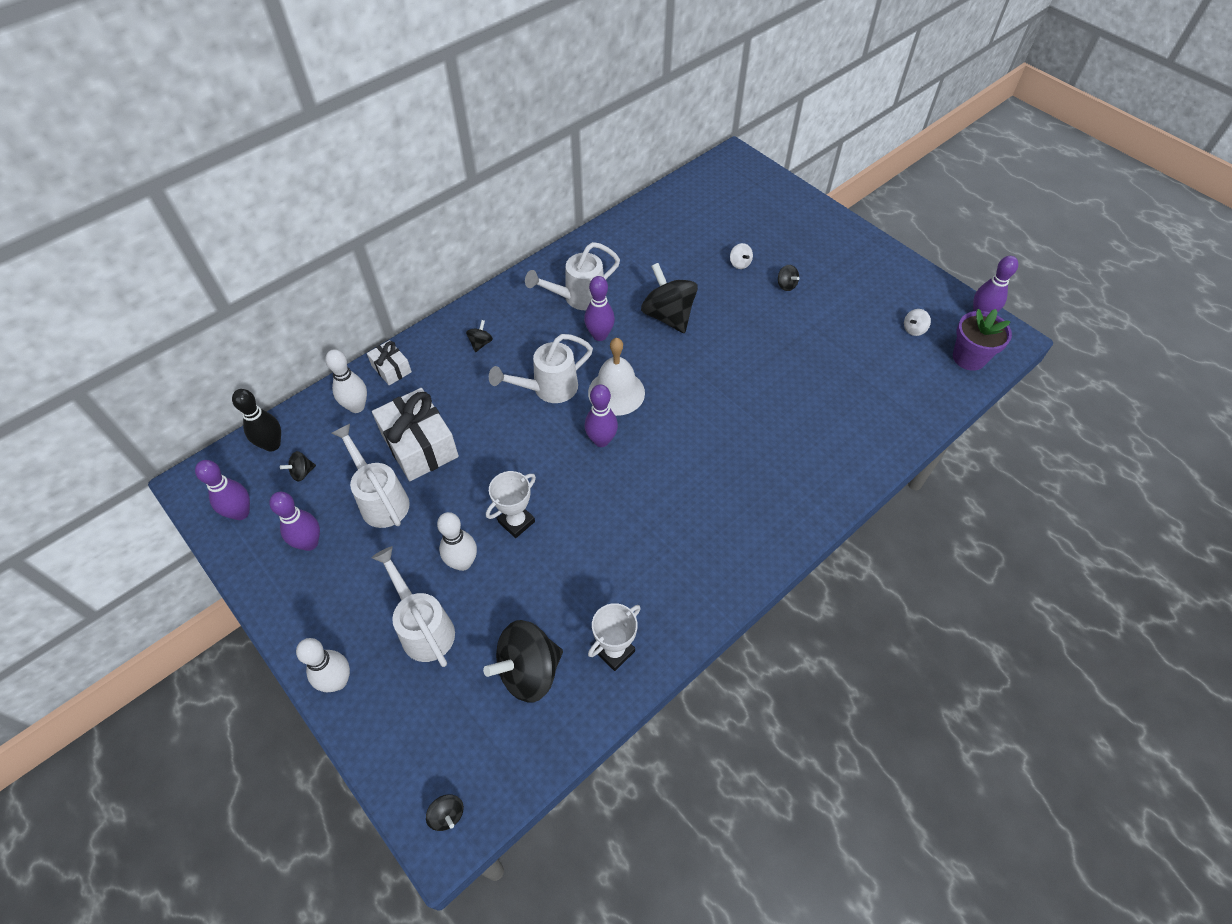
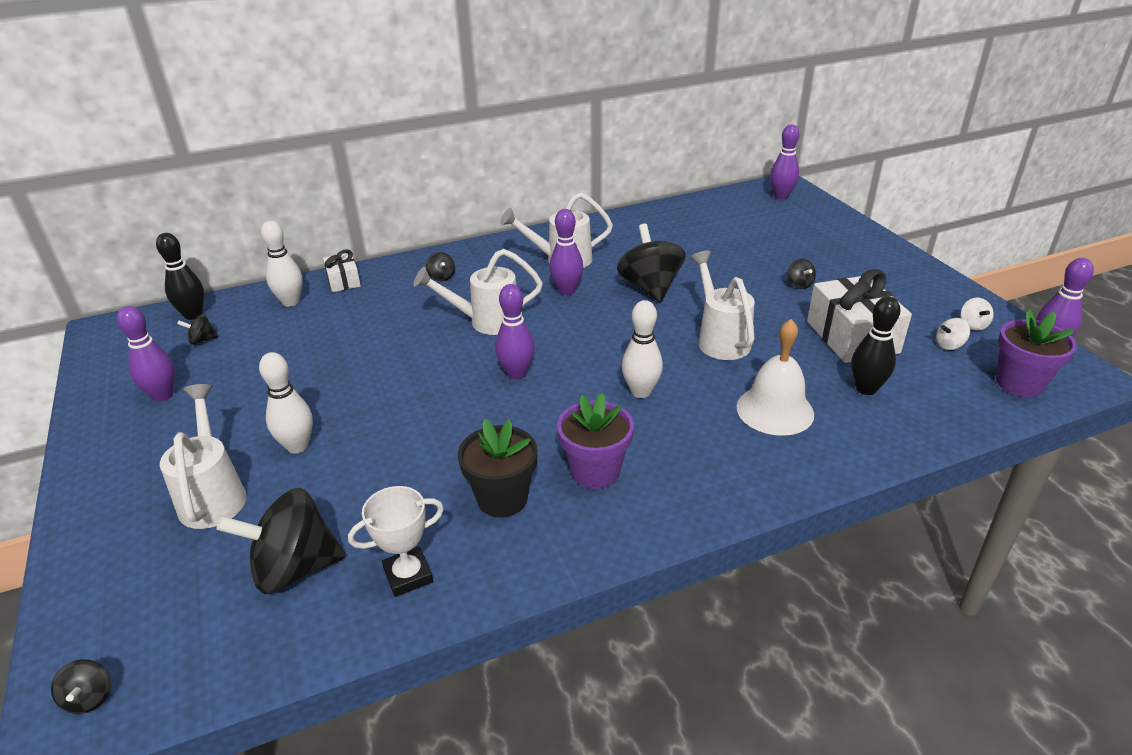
camera: 20 degrees right, 20 degrees down
purple bowling pin [195,460,250,520] -> purple bowling pin moved to [770,124,800,200]
white bowling pin [296,638,350,692] -> white bowling pin moved to [622,300,663,398]
white watering can [331,424,410,528] -> white watering can moved to [690,251,755,360]
white gift [372,388,459,481] -> white gift moved to [807,269,912,363]
black spinning top [466,320,493,352] -> black spinning top turned 120 degrees clockwise [426,252,455,281]
white trophy [486,471,536,538] -> none
white bell [588,338,645,416] -> white bell moved to [736,319,814,436]
white spinning top [730,243,753,269] -> white spinning top moved to [961,298,994,331]
none -> black flower pot [458,419,538,517]
none -> purple flower pot [557,393,634,489]
none -> black bowling pin [851,296,900,395]

